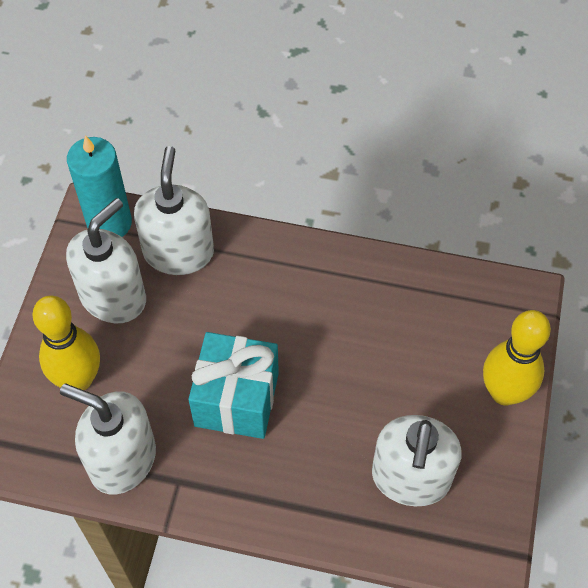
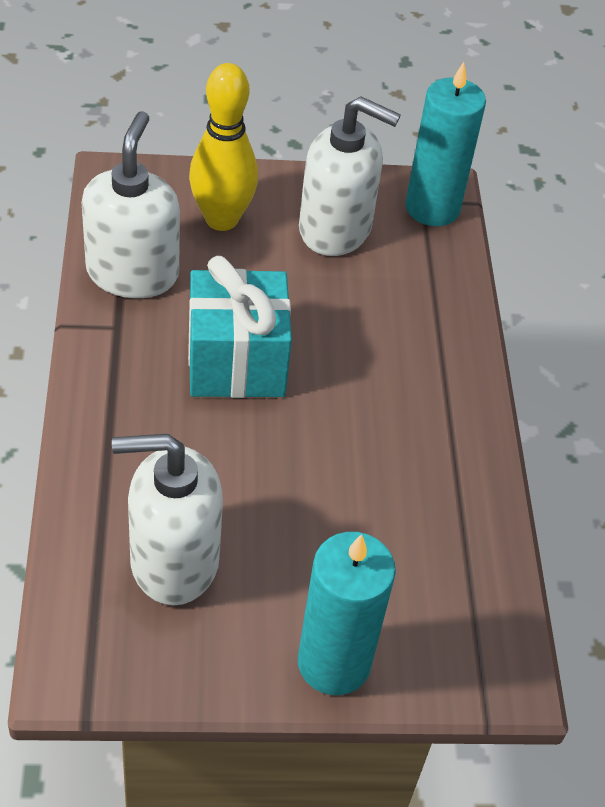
camera: 70 degrees right, 10 degrees down
white soap dispenser [134,146,214,275] -> none
yellow bowling pin [483,310,551,406] -> turquoise candle [298,532,396,695]

